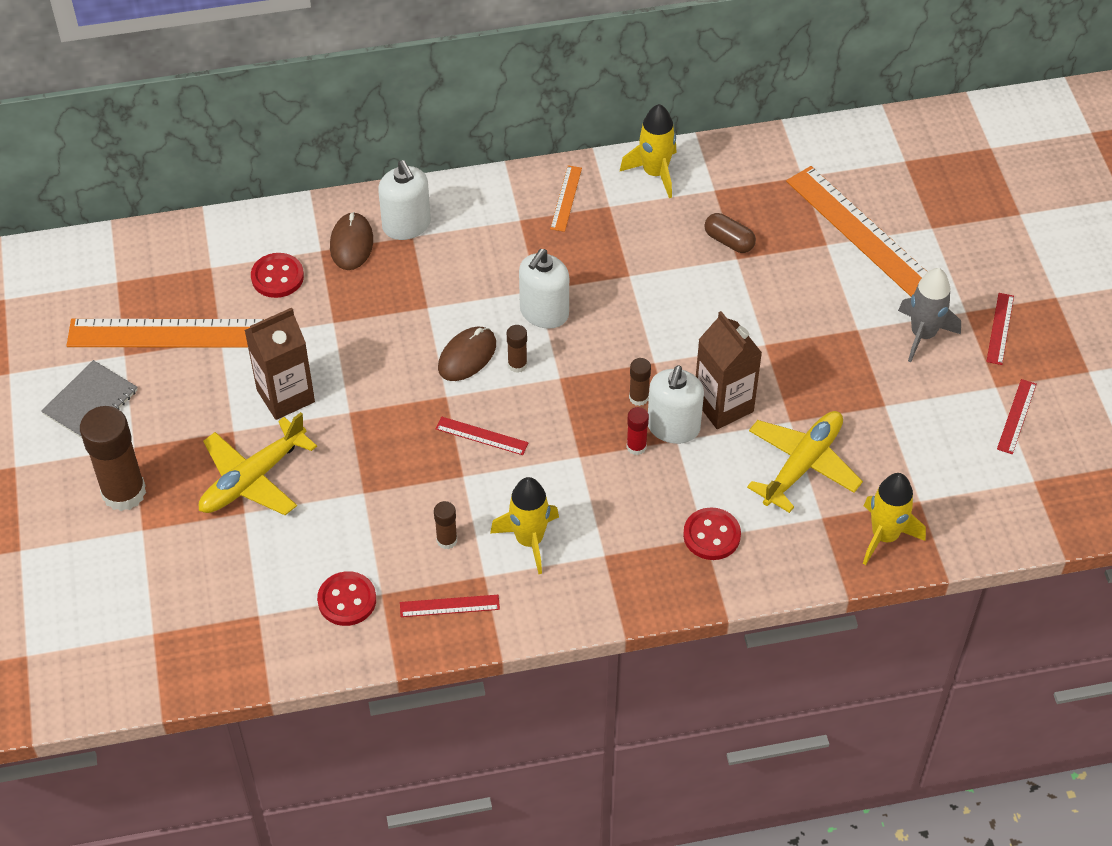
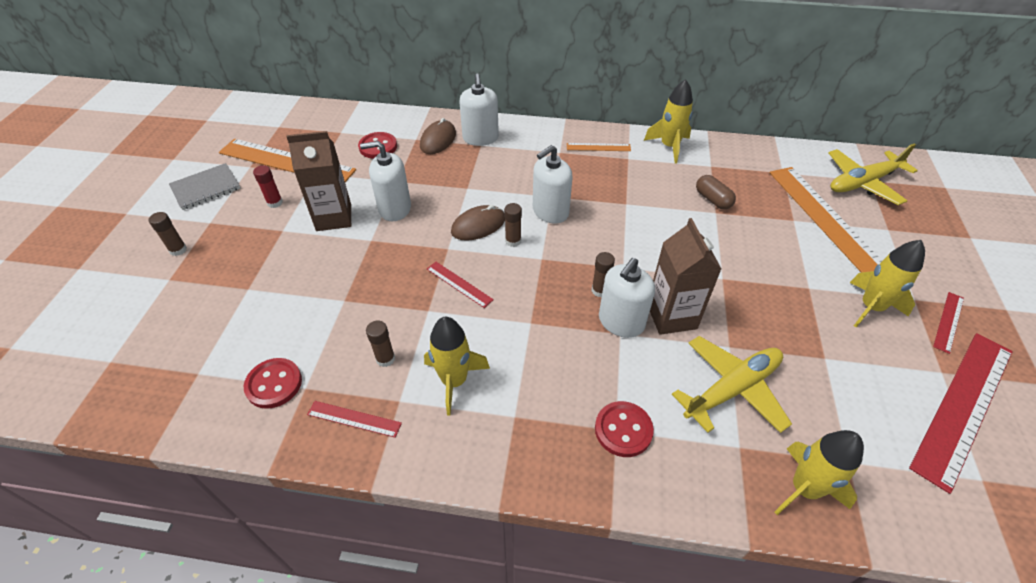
camera: 20 degrees right, 5 degrees down
brown glue stick [80,406,146,511] -> brown glue stick [149,212,187,256], size x0.47
yellow plane [199,412,317,515] -> yellow plane moved to [829,144,918,205]
orange ruler [550,165,582,232] -> orange ruler turned 60 degrees clockwise [567,143,631,151]
red glue stick [626,407,649,455] -> red glue stick moved to [253,165,283,208]
grey rocket [898,268,961,362] -> yellow rocket [850,240,925,327]
red ruler [997,379,1037,454] -> red ruler [909,333,1013,494], size x2.21
none -> white soap dispenser [360,141,411,221]

